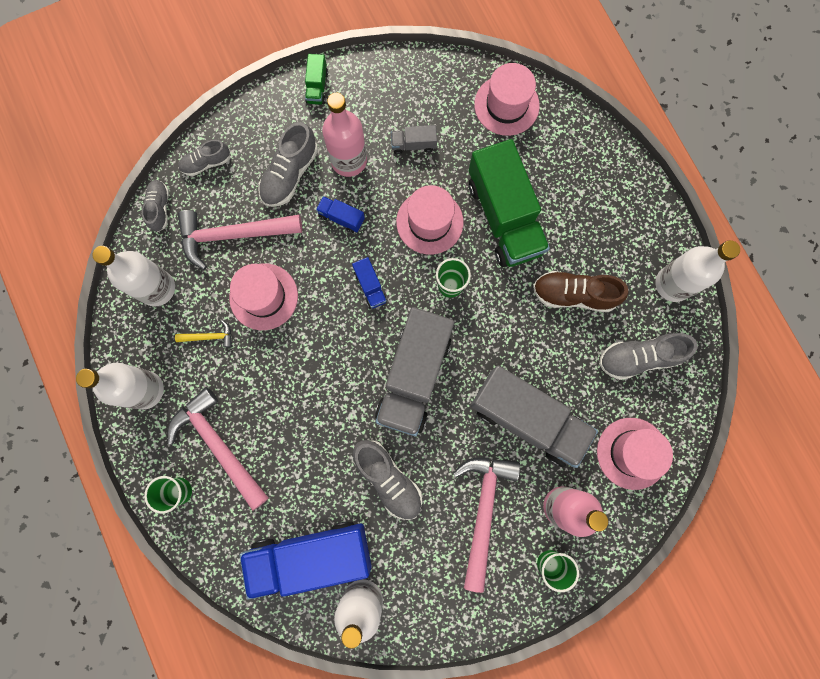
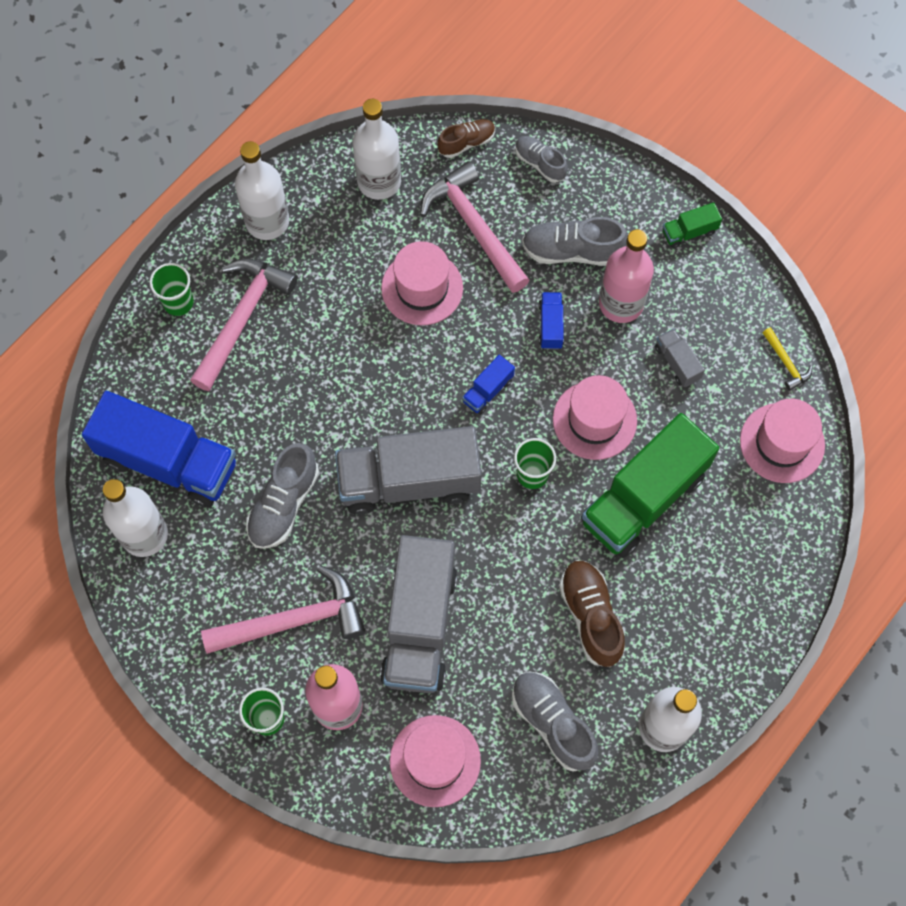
camera: 65 degrees right, 10 degrees down
grey shoe [142,180,169,232] -> brown shoe [437,119,495,158]
yellow hammer [175,320,232,348] -> yellow hammer moved to [762,327,812,391]
blue truck [240,521,372,600] -> blue truck turned 150 degrees clockwise [82,391,236,508]

